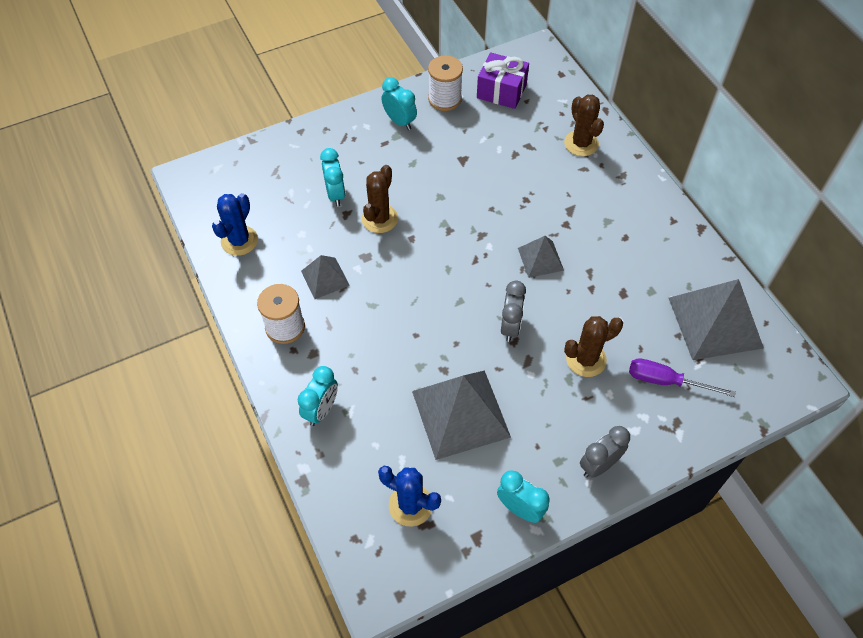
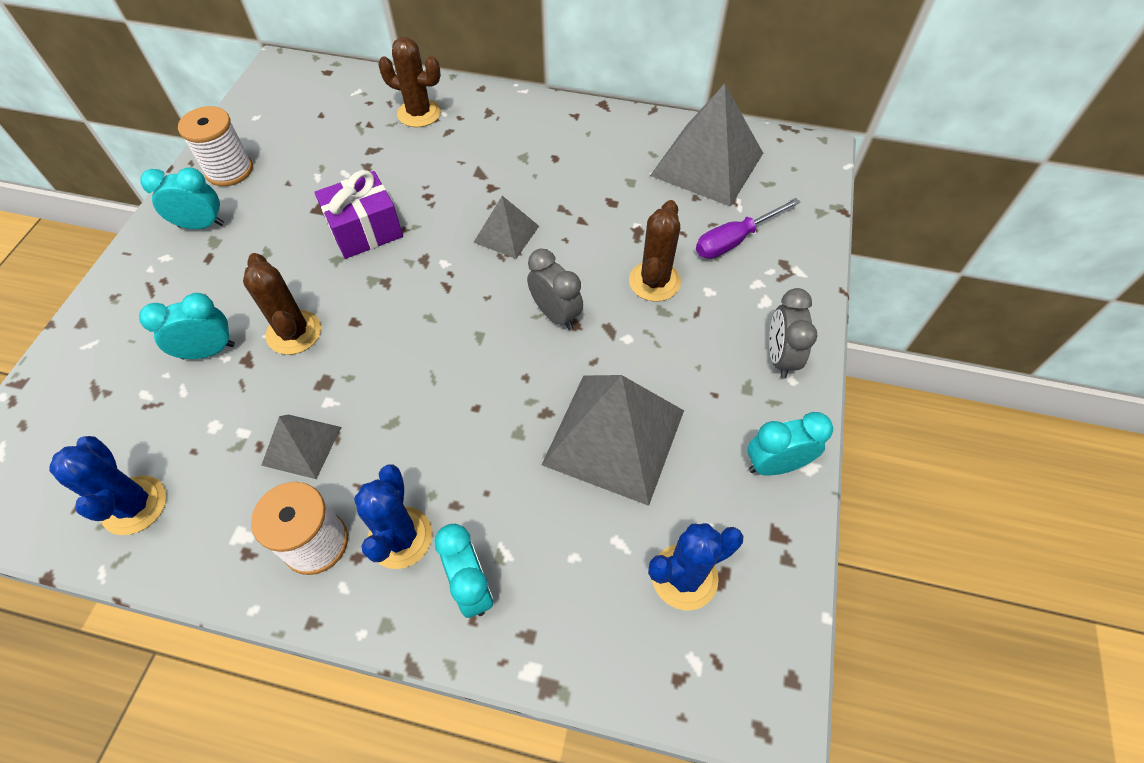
camera: 50 degrees left, 0 degrees up
turquoise clock [320,148,346,207] -> turquoise clock turned 45 degrees counterclockwise [139,293,235,359]
purple gift [477,52,529,109] -> purple gift moved to [315,170,403,259]
none -> blue cactus [354,465,432,569]

